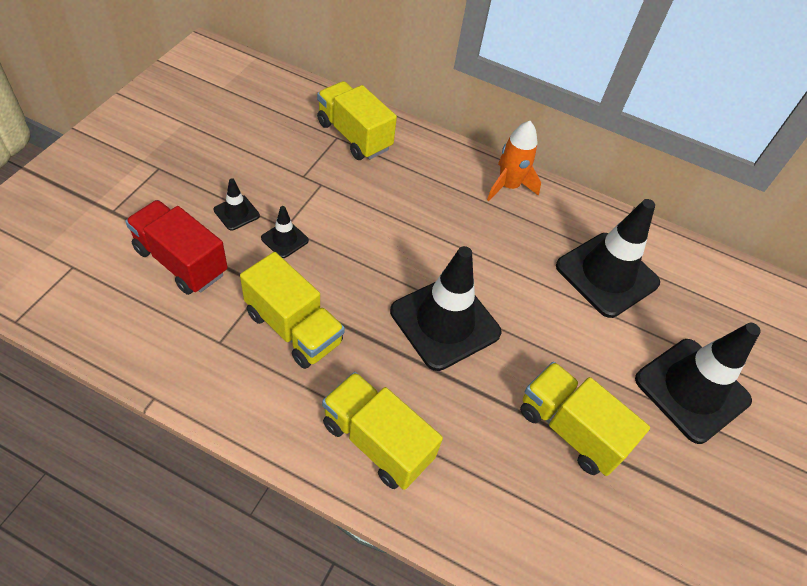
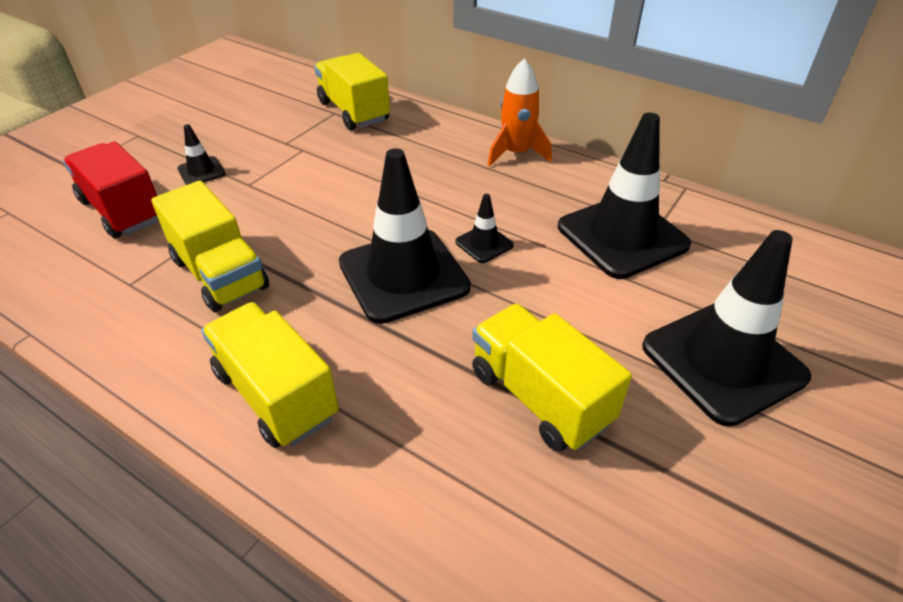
camera: 15 degrees right, 10 degrees down
black traffic cone [261,206,309,258] -> black traffic cone moved to [455,194,514,263]

